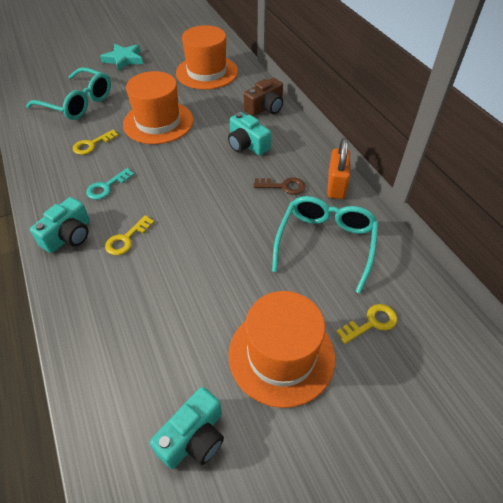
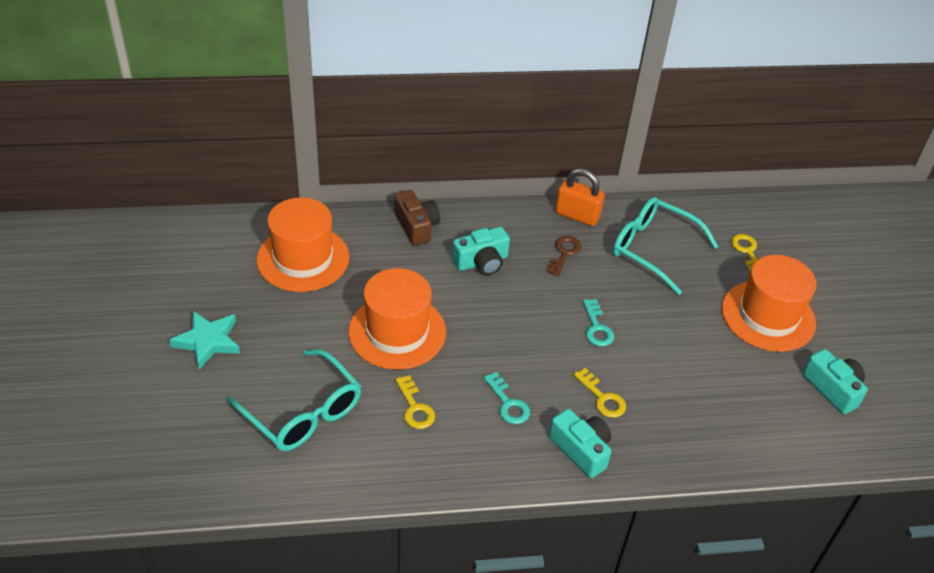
camera: 75 degrees left, 5 degrees down
turquoise glasses [26,67,111,120] -> turquoise glasses turned 90 degrees clockwise [227,349,361,451]
none -> turquoise key [583,299,614,347]

